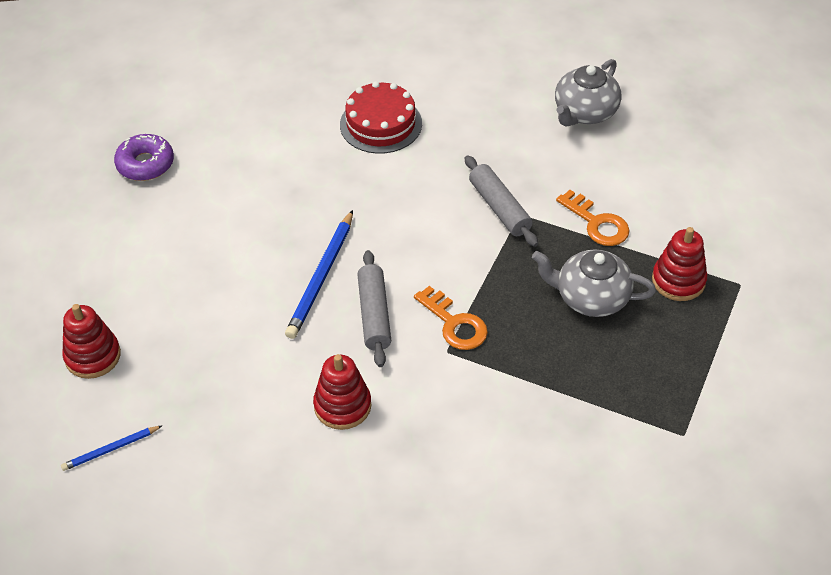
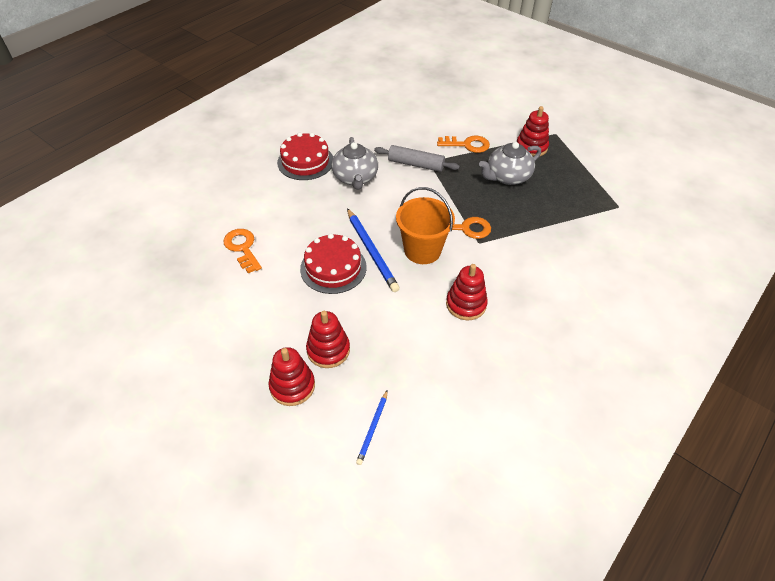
camera: 45 degrees left, 0 degrees up
purple donut [114,134,174,181] -> none
grey rolling pin [357,250,391,367] -> orange bucket [396,187,455,264]
grey teapot [555,59,621,127] -> grey teapot moved to [331,137,378,190]
none -> orange key [223,229,262,273]
none -> red cake [300,234,367,294]
none -> red stacking toy [306,311,350,368]

